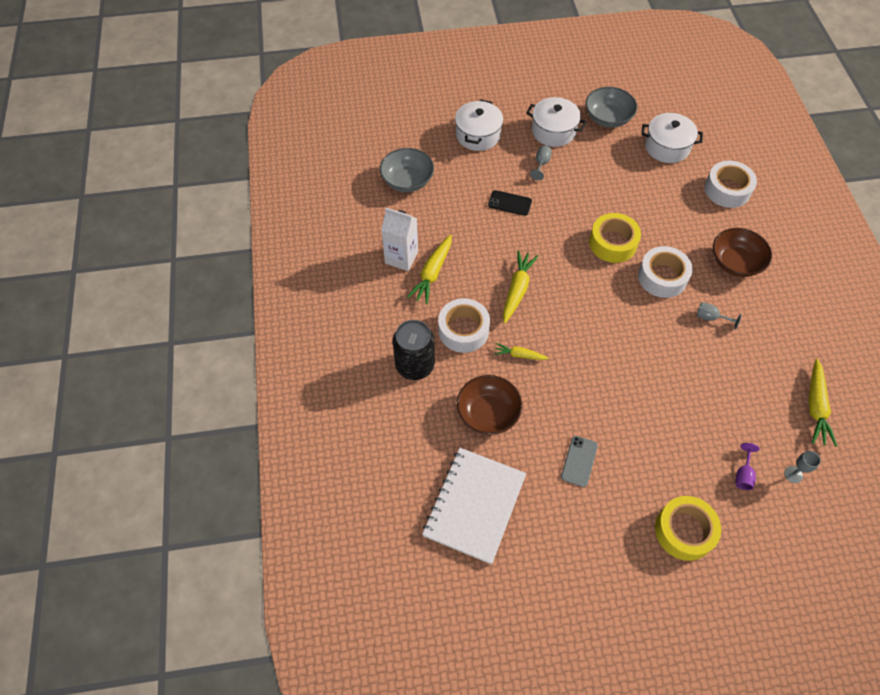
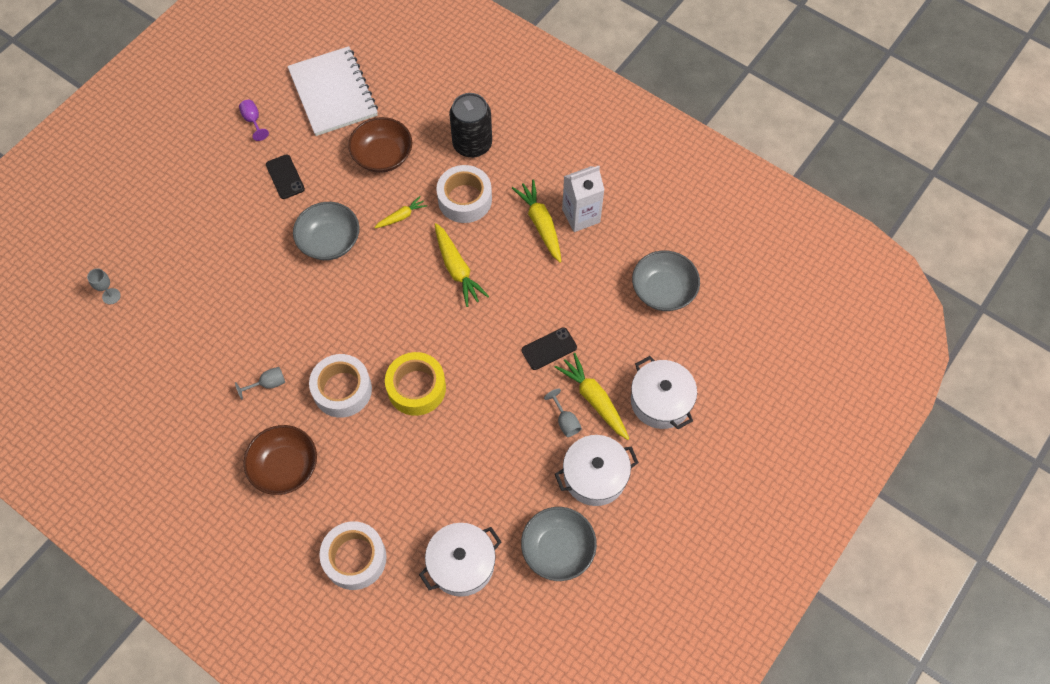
camera: 135 degrees right, 5 degrees up
grey phone [561,436,598,487] -> black phone [266,154,305,199]
yellow tape [655,496,721,561] -> none
purple goblet [736,443,760,490] -> purple goblet moved to [239,100,269,141]
yellow carrot [808,359,837,447] -> yellow carrot moved to [555,353,629,440]
none -> grey bowl [293,202,359,260]

